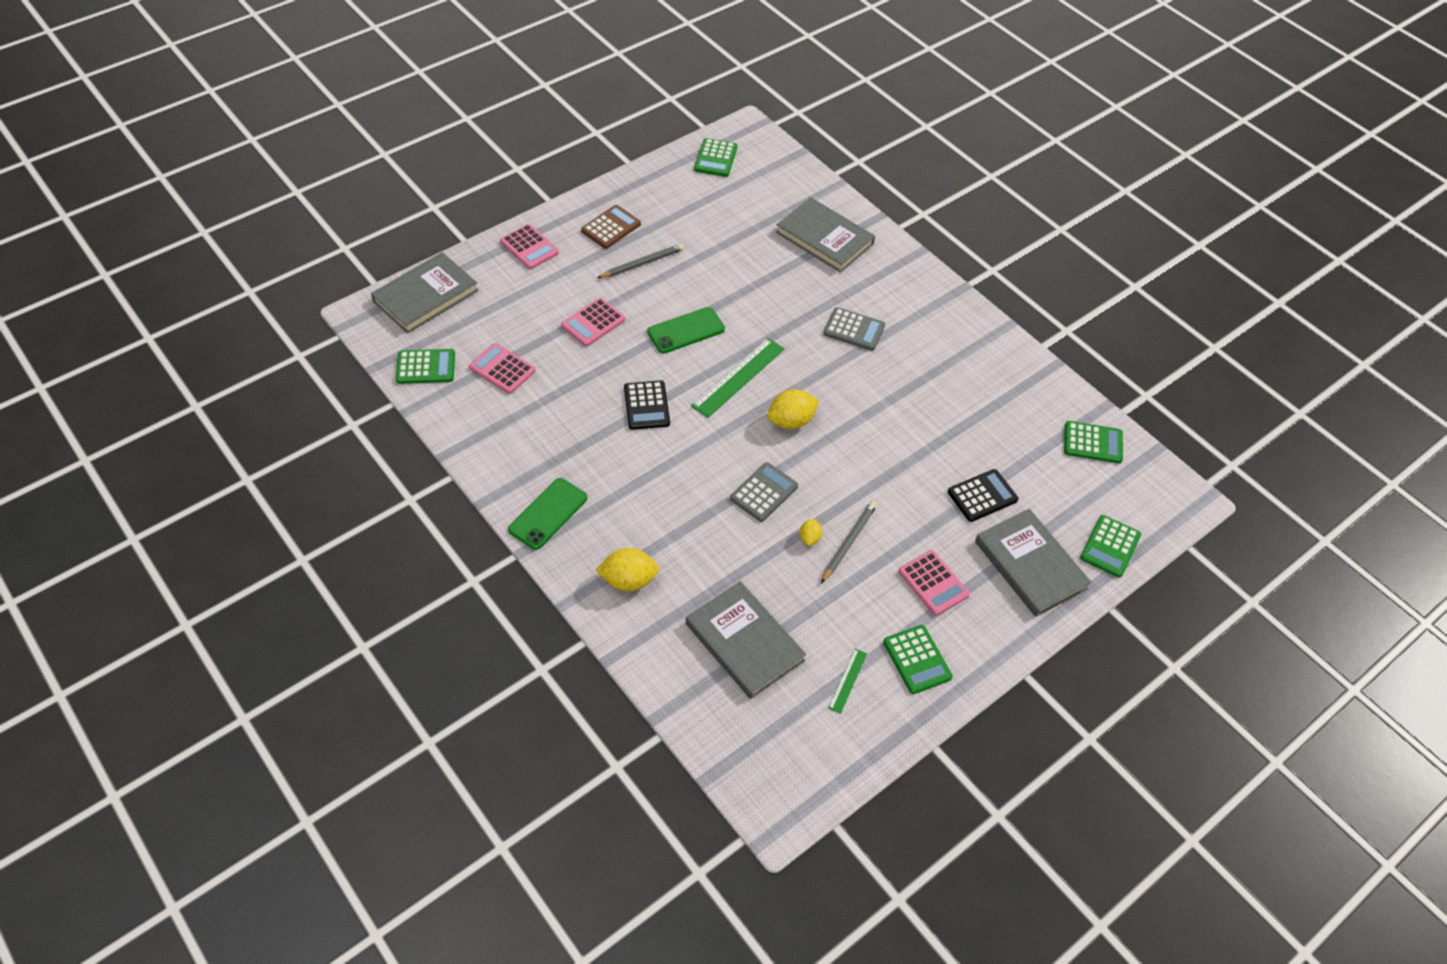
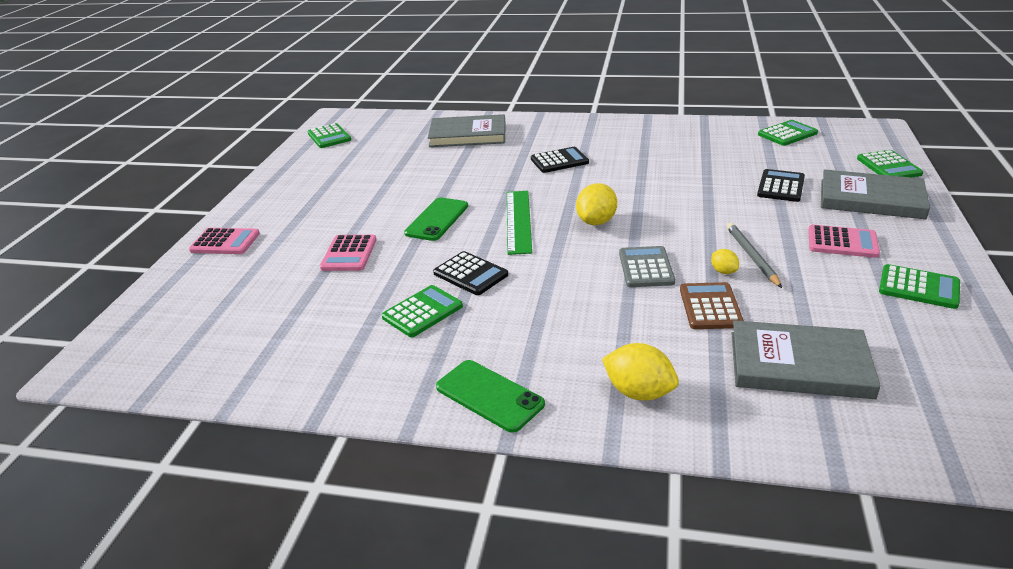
camera: 35 degrees left, 20 degrees down
grey book [371,252,479,334] -> none
green calculator [396,349,455,384] -> green calculator moved to [382,285,463,337]
pink calculator [469,343,536,394] -> none
green phone [508,478,587,550] -> green phone turned 45 degrees counterclockwise [436,360,545,433]
brown calculator [581,205,641,249] -> brown calculator moved to [680,282,744,329]
yellow lemon [596,548,659,591] -> yellow lemon turned 75 degrees clockwise [602,343,679,400]
grey pencil [597,244,684,278] -> none
grey calculator [824,307,885,351] -> black calculator [531,147,589,173]
green ruler [828,649,867,714] -> none

